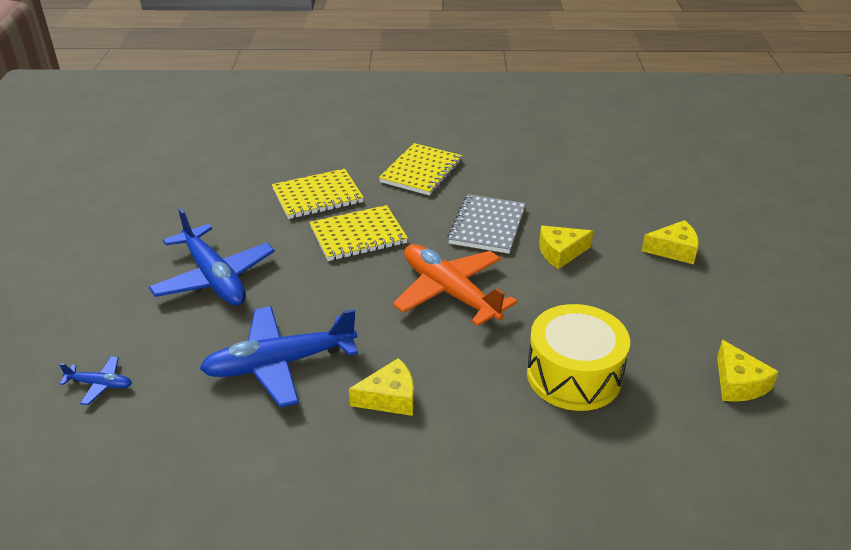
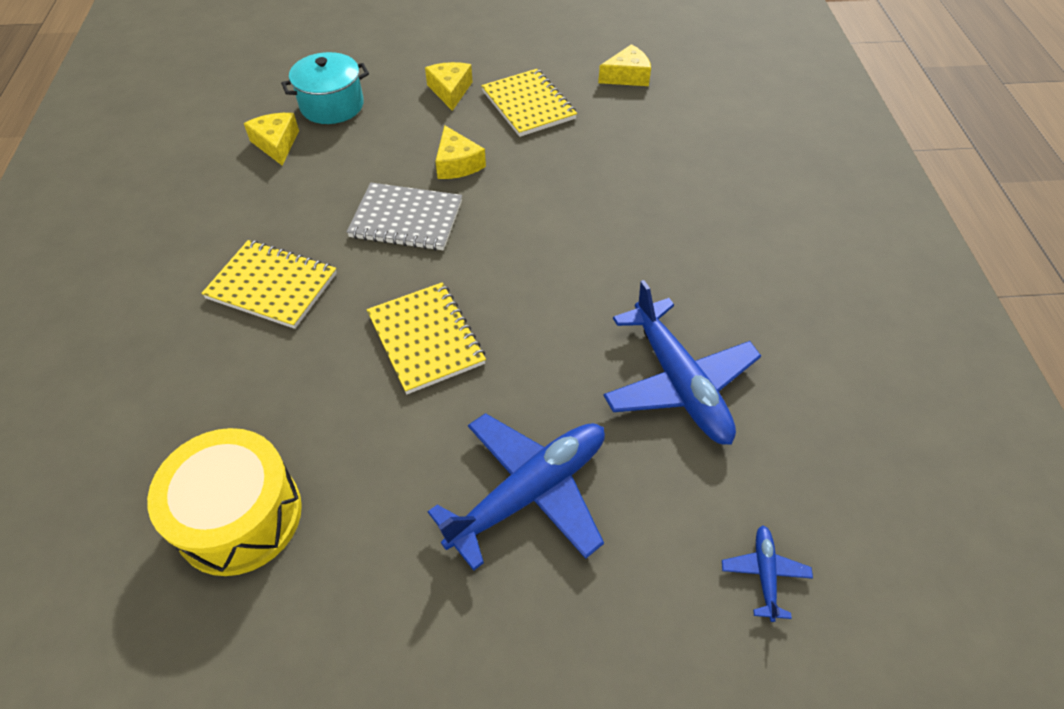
camera: 95 degrees left, 15 degrees up
yellow notebook [272,169,364,219] -> yellow notebook moved to [481,69,577,137]
yellow cheese [349,358,414,416] -> yellow cheese moved to [244,113,299,165]
orange plane [393,244,517,326] -> none
yellow drum [527,304,630,411] -> yellow drum moved to [147,428,302,576]
none -> turquoise pot [281,52,369,124]

